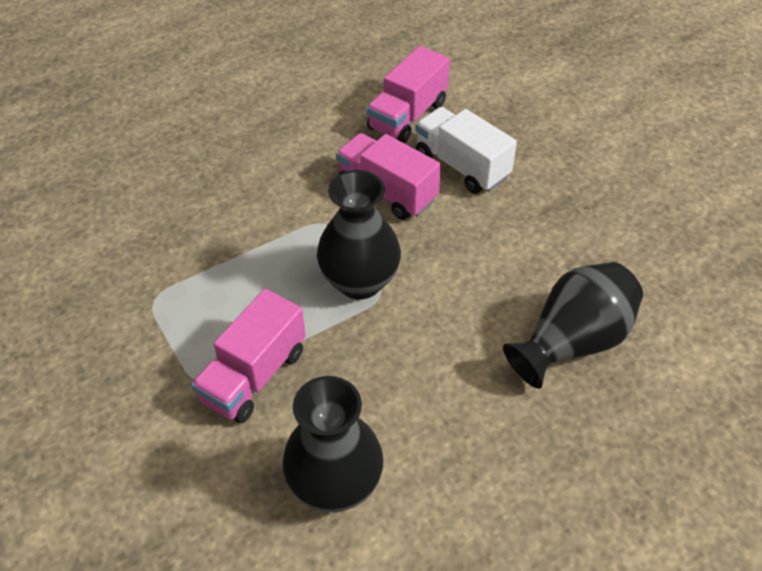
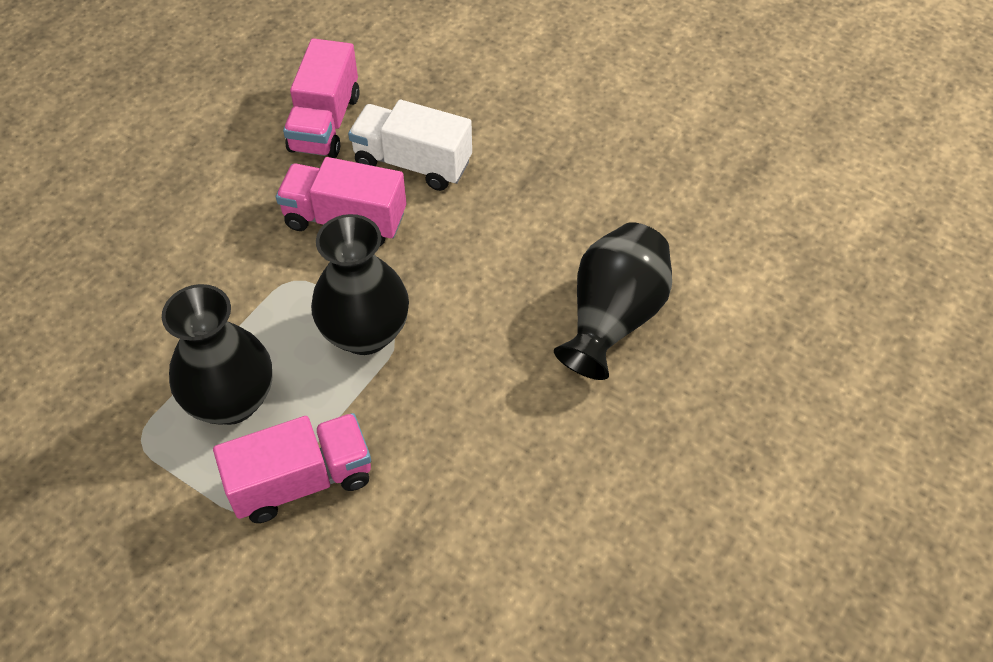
camera: 25 degrees left, 5 degrees up
pink truck [191,289,306,423] -> pink truck turned 120 degrees counterclockwise [213,413,371,523]
black vase [282,376,384,512] -> black vase moved to [162,284,272,425]

